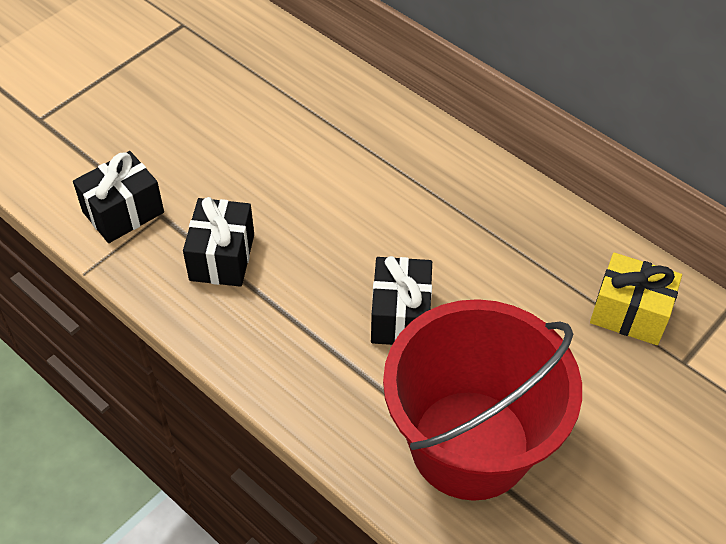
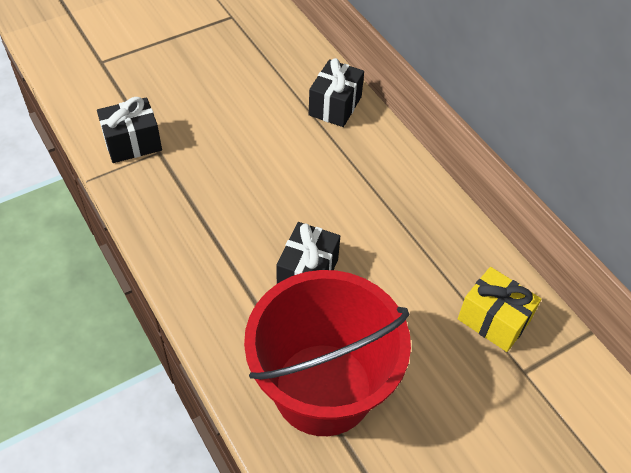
camera: 15 degrees right, 0 degrees up
black gift [183,197,254,287] -> black gift moved to [309,58,364,127]

